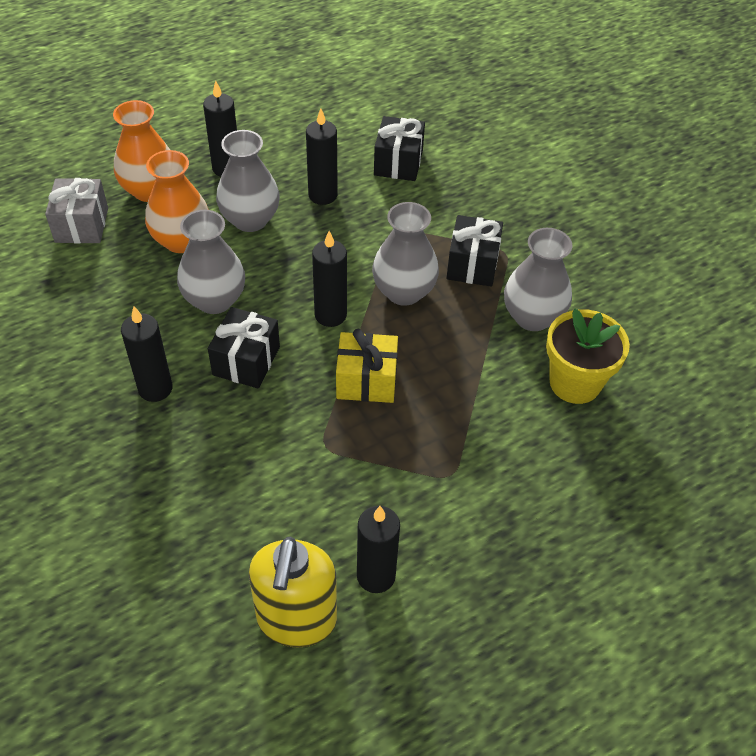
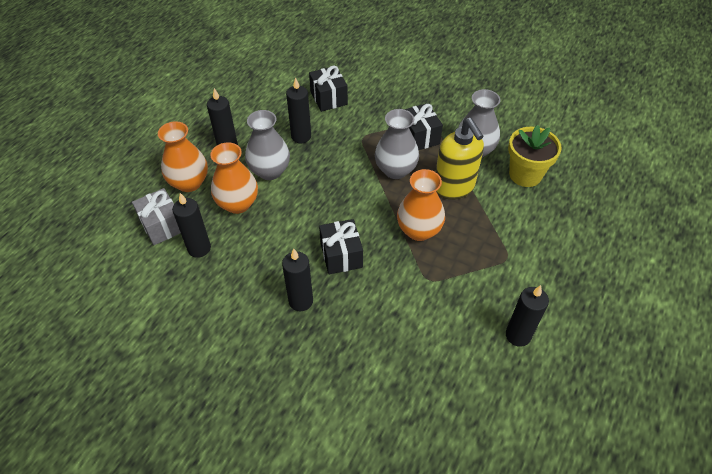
camera: 30 degrees left, 0 degrees up
grey vase [177,210,245,314] -> none
yellow soap dispenser [249,537,337,648] -> yellow soap dispenser moved to [436,118,484,200]
black candle [312,231,347,327] -> black candle moved to [172,193,211,258]
yellow gift [336,329,398,403] -> orange vase [397,169,445,241]

